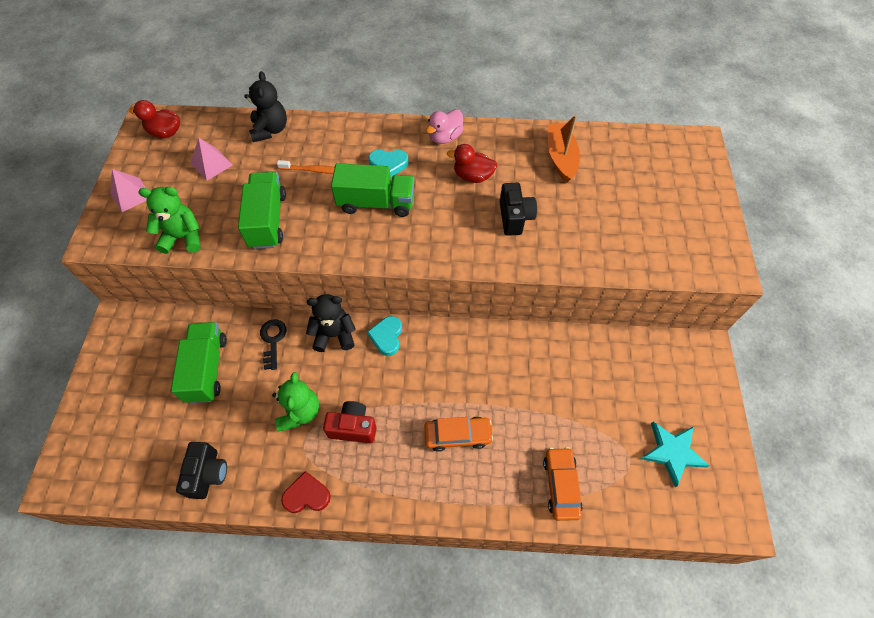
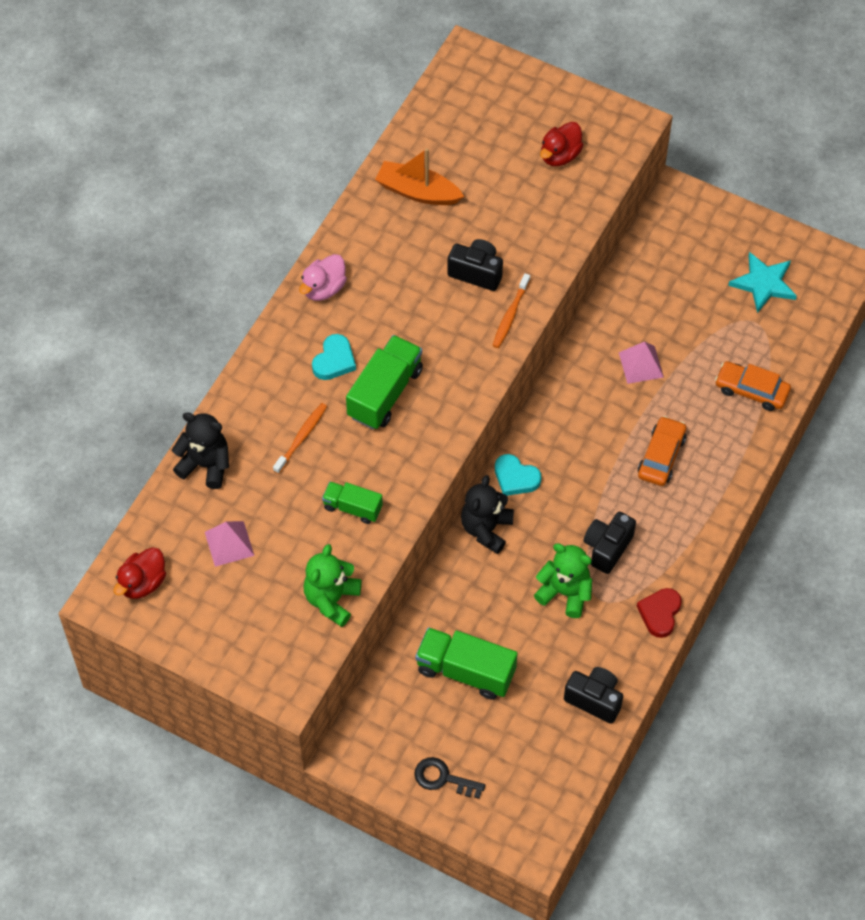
camera: 65 degrees left, 0 degrees up
pink pyramid [110,169,147,212] -> pink pyramid moved to [619,342,664,384]
green truck [238,172,286,249] -> green truck [322,482,383,524], size x0.59
black key [260,320,286,370] -> black key moved to [414,757,485,799]
red camera [323,401,376,443] -> black camera [584,511,636,574]
pink duck [426,109,464,144] -> pink duck turned 60 degrees clockwise [299,254,347,301]
red duck [447,144,497,183] -> red duck moved to [540,122,584,166]
none -> orange toothbrush [492,273,530,348]

